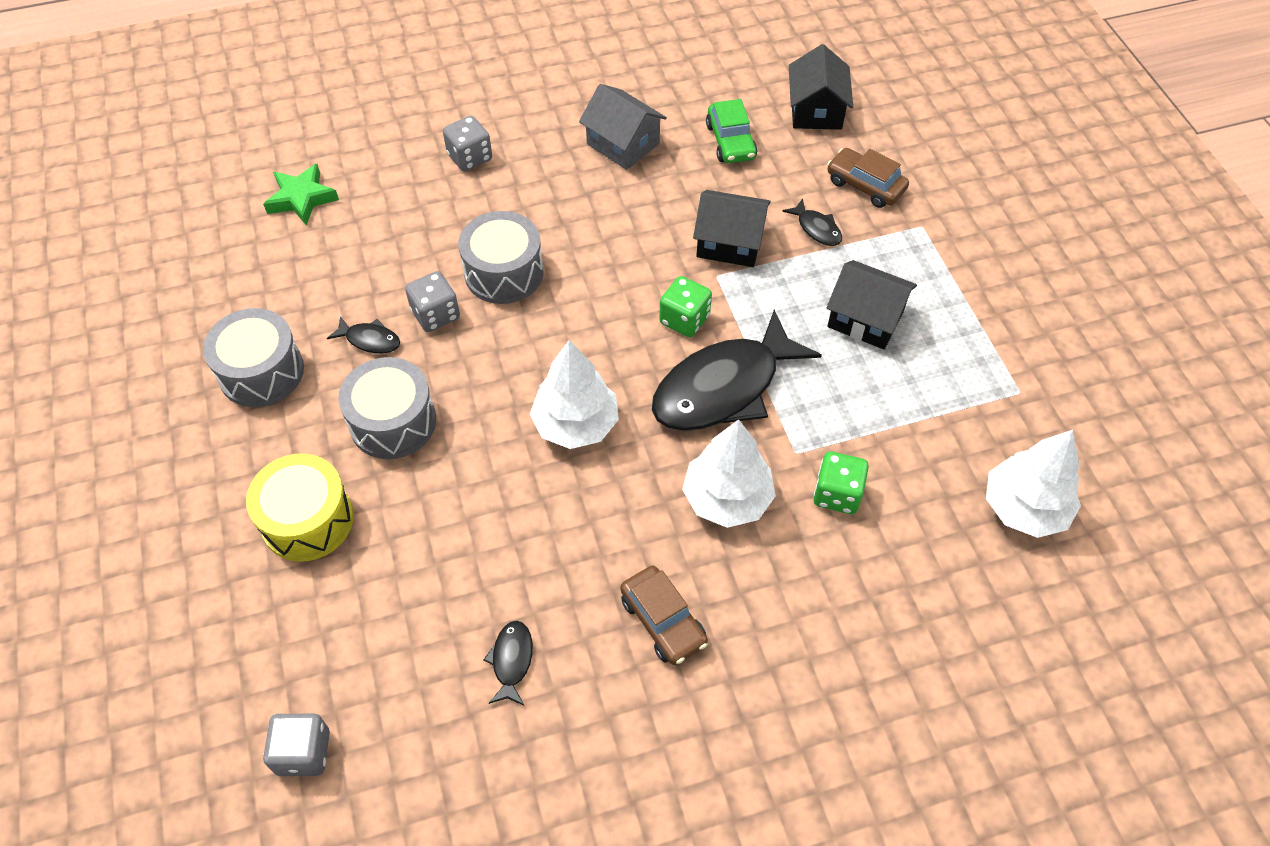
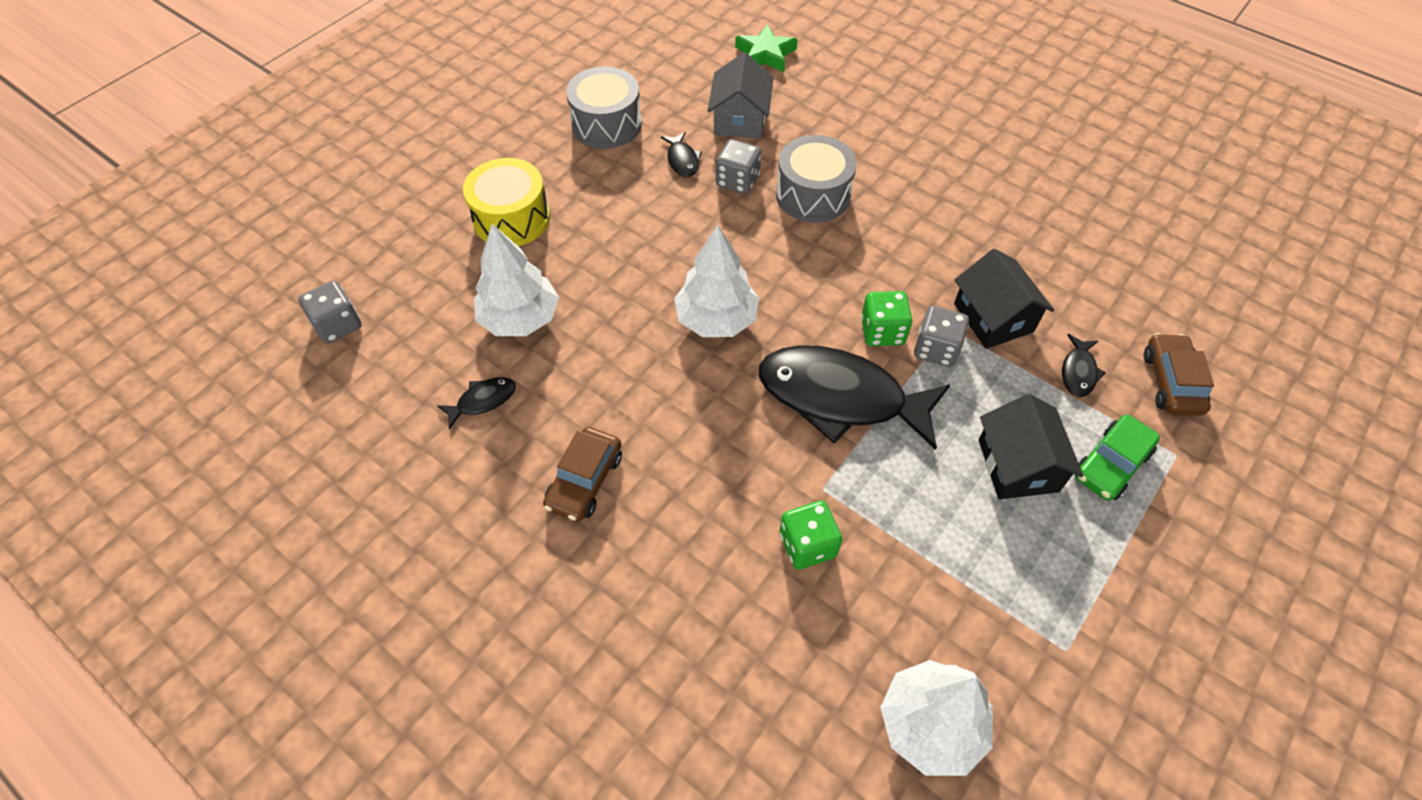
camera: 55 degrees right, 0 degrees up
grey drum [338,357,436,459] -> none
grey dice [443,116,492,172] -> grey dice moved to [914,306,969,367]
grey house [579,84,667,170] -> grey house moved to [707,52,774,139]
white tree [682,419,776,528] -> white tree moved to [474,224,559,336]
green car [706,99,757,163] -> green car moved to [1075,414,1160,501]
black house [789,44,853,130] -> none

